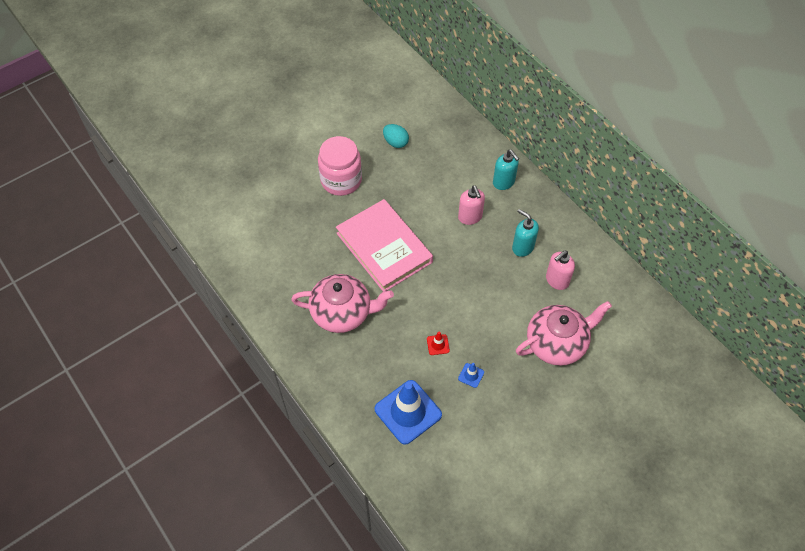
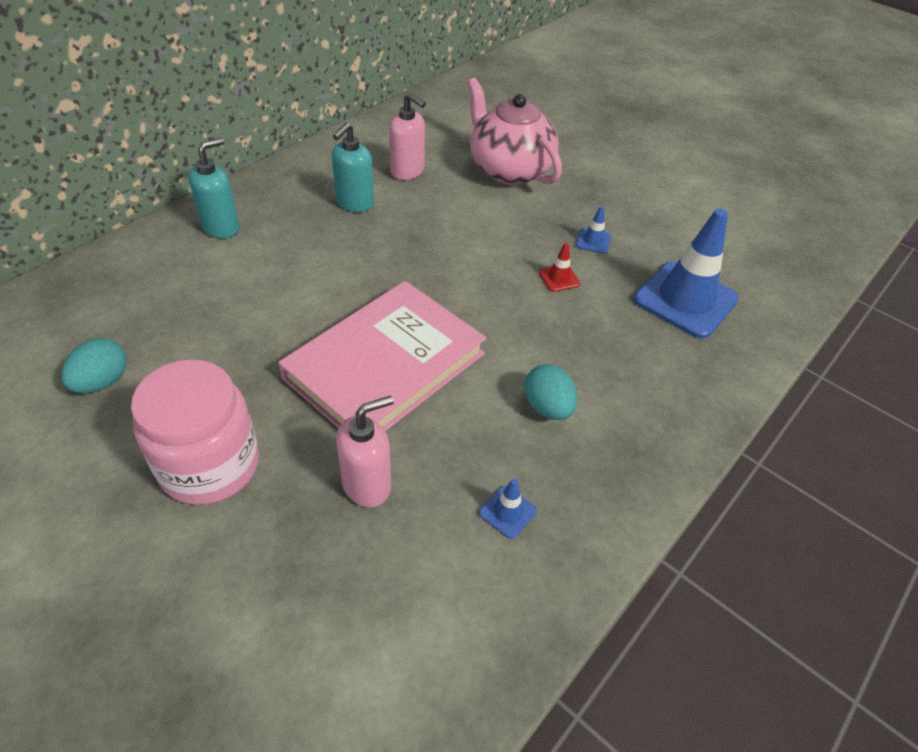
camera: 105 degrees left, 10 degrees down
pink teapot [291,274,394,333] -> turquoise egg [524,364,577,420]
pink soap dispenser [458,185,485,225] -> pink soap dispenser moved to [336,395,394,508]
none -> blue traffic cone [479,478,537,539]

